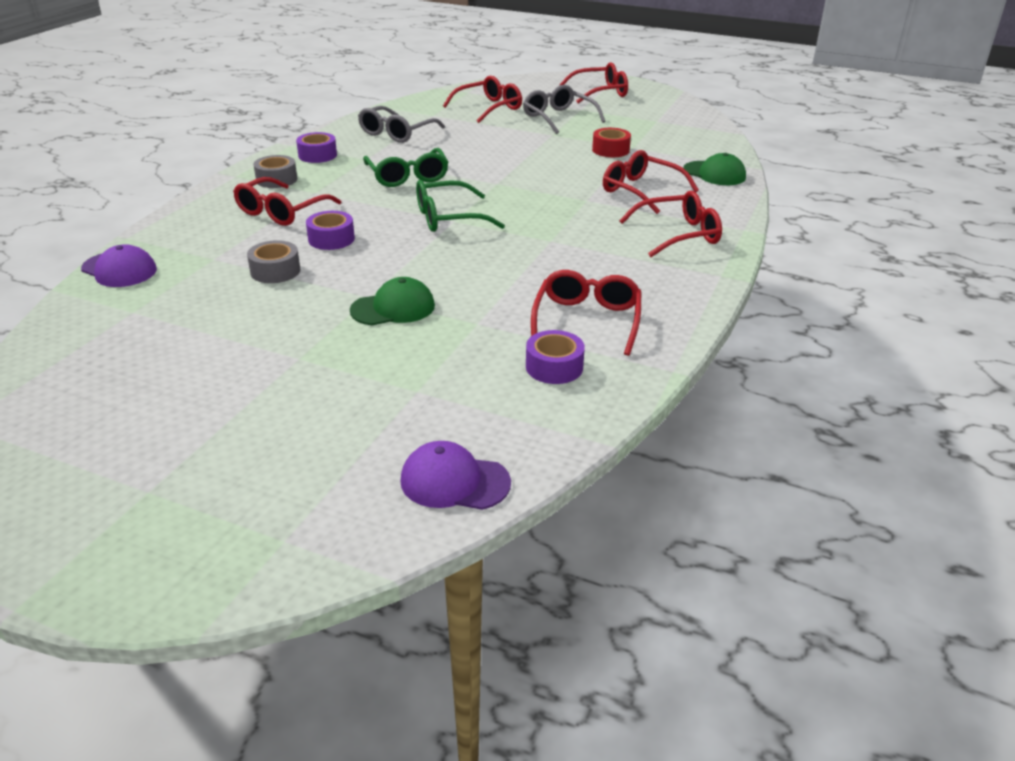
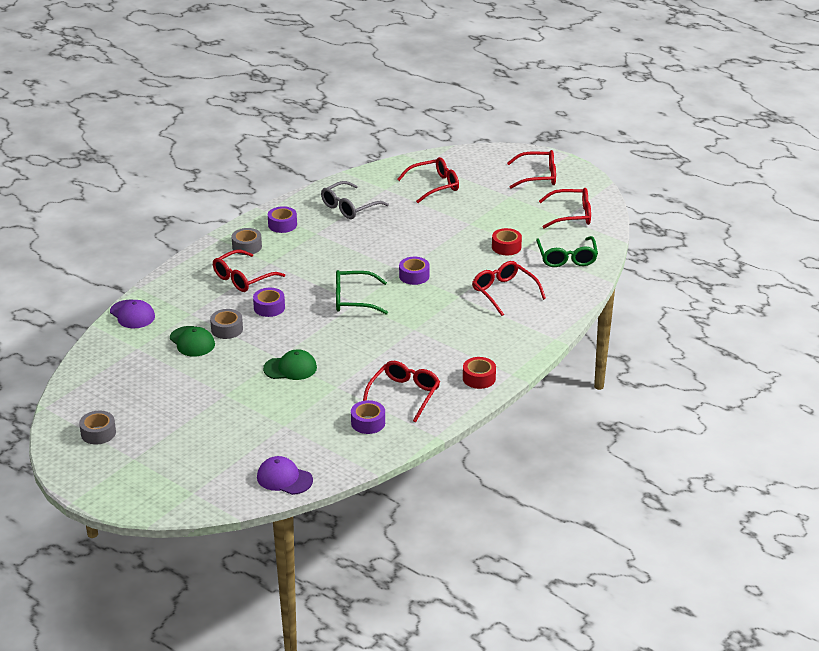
camera: 15 degrees right, 0 degrees up
green glasses [363,148,448,187] -> green glasses moved to [536,236,598,267]
grey glasses [523,85,605,134] -> none
red glasses [619,191,722,257] -> red glasses moved to [539,188,591,229]
green cap [683,153,746,185] -> green cap moved to [170,326,215,357]
none -> grey tape [79,411,116,445]
none -> purple tape [399,257,430,285]
none -> red tape [463,357,496,389]

